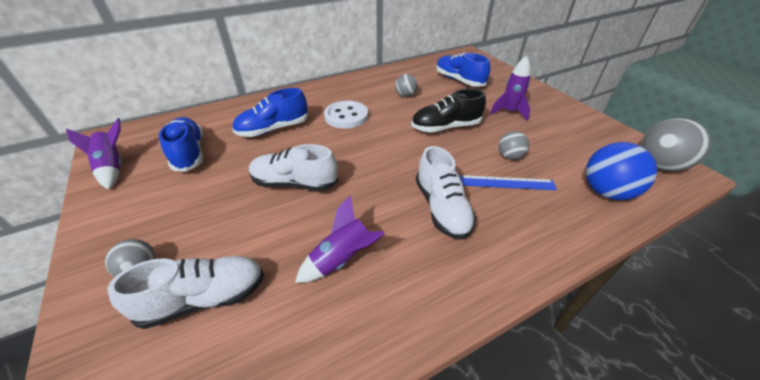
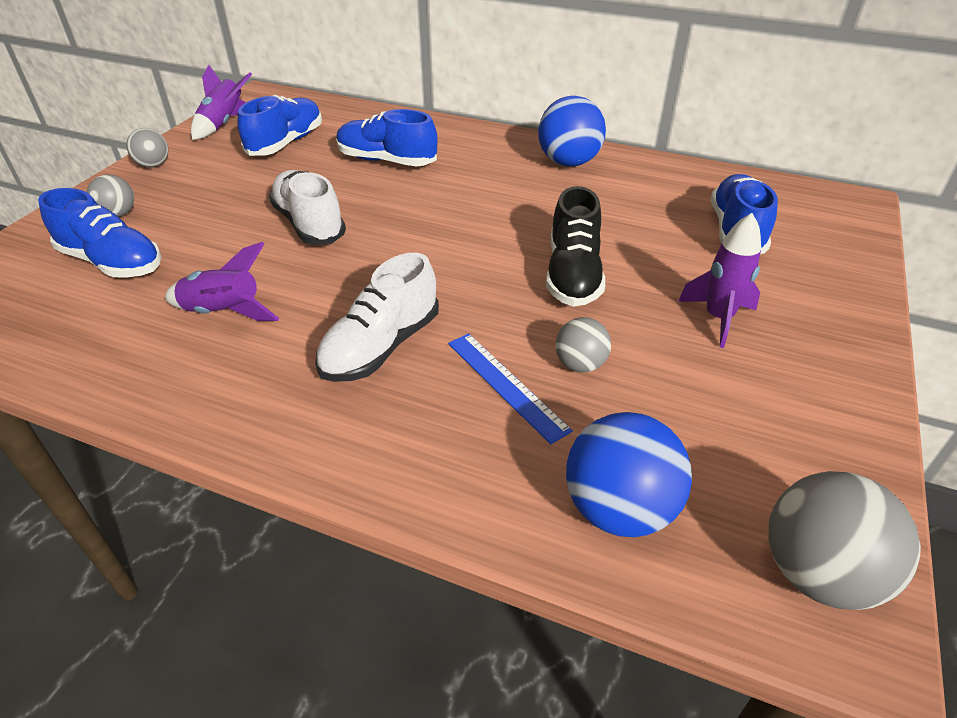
camera: 50 degrees right, 0 degrees up
white shoe [107,256,264,329] -> blue shoe [38,188,162,278]
white button [324,101,368,129] -> none
grey ball [395,74,417,97] -> grey ball moved to [126,128,168,168]
black shoe [411,89,486,132] -> black shoe turned 120 degrees counterclockwise [546,186,605,307]
none -> blue ball [538,96,606,167]

